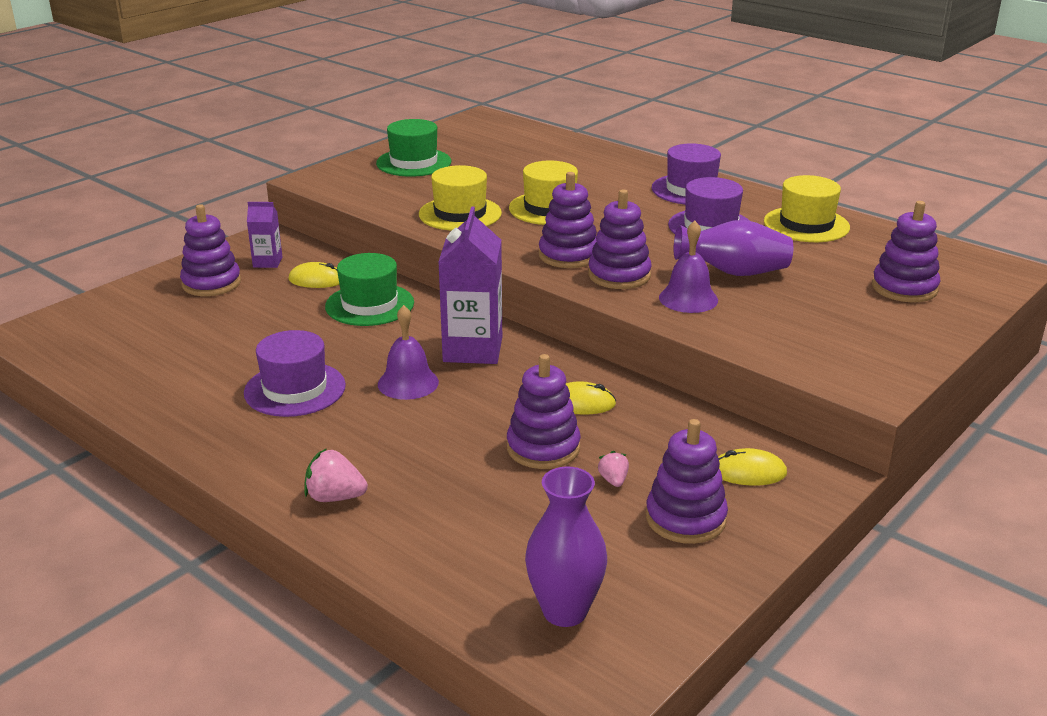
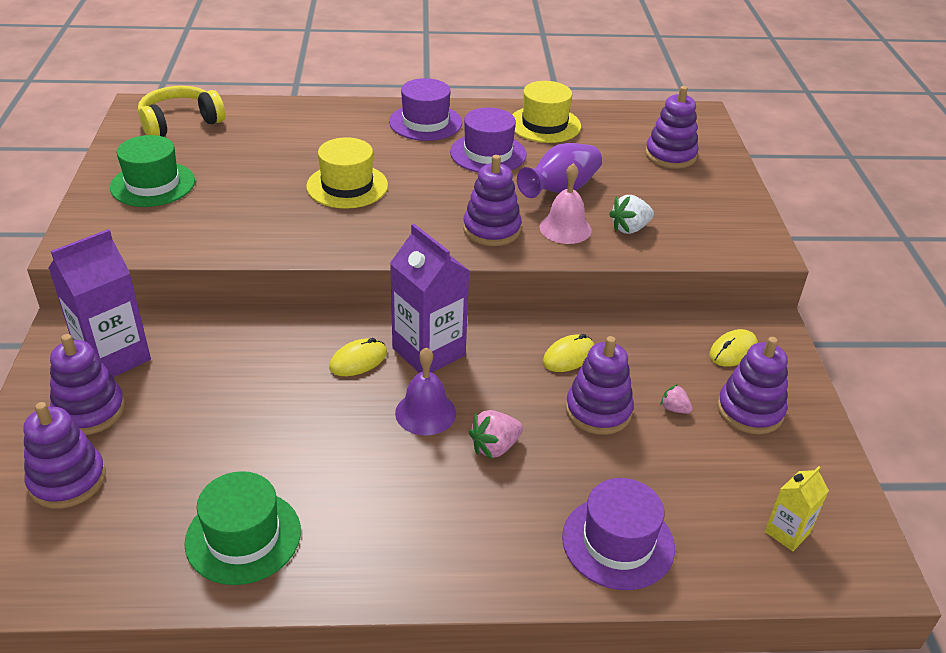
camera: 45 degrees left, 10 degrees up
purple hat [244,330,346,417] -> purple hat moved to [562,478,675,590]
purple carton [247,202,282,268] -> purple carton [49,229,151,377], size x1.91
yellow mouse [288,262,339,288] -> yellow mouse moved to [329,338,387,376]
pink strawberry [305,448,368,502] -> pink strawberry moved to [469,410,523,459]
green hat [325,253,414,326] -> green hat moved to [184,471,301,585]
yellow hat [419,165,502,231] -> none
purple vase [525,467,607,627] -> yellow carton [765,466,829,551]
purple stacking toy [539,172,597,268] -> purple stacking toy moved to [24,402,106,509]
purple bell [659,221,718,313] -> pink bell [540,163,591,244]
none -> yellow headphones [138,86,225,137]
none -> white strawberry [609,195,654,234]

